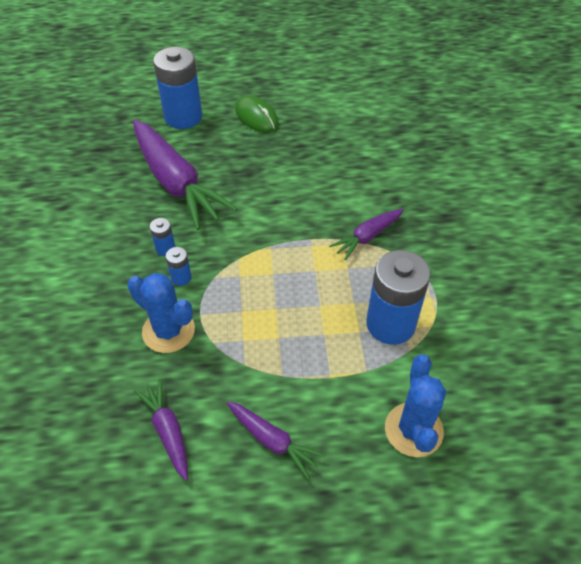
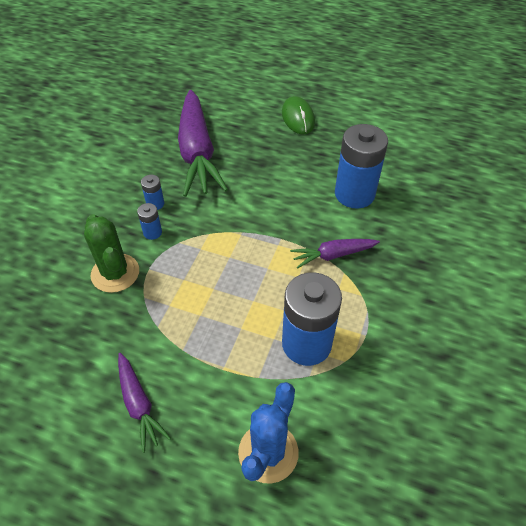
camera: 25 degrees right, 0 degrees up
blue cactus [127,273,195,353] -> green cactus [84,214,139,293]
purple carrot [134,379,188,481] -> none
blue battery [153,47,202,129] -> blue battery moved to [335,124,388,209]

